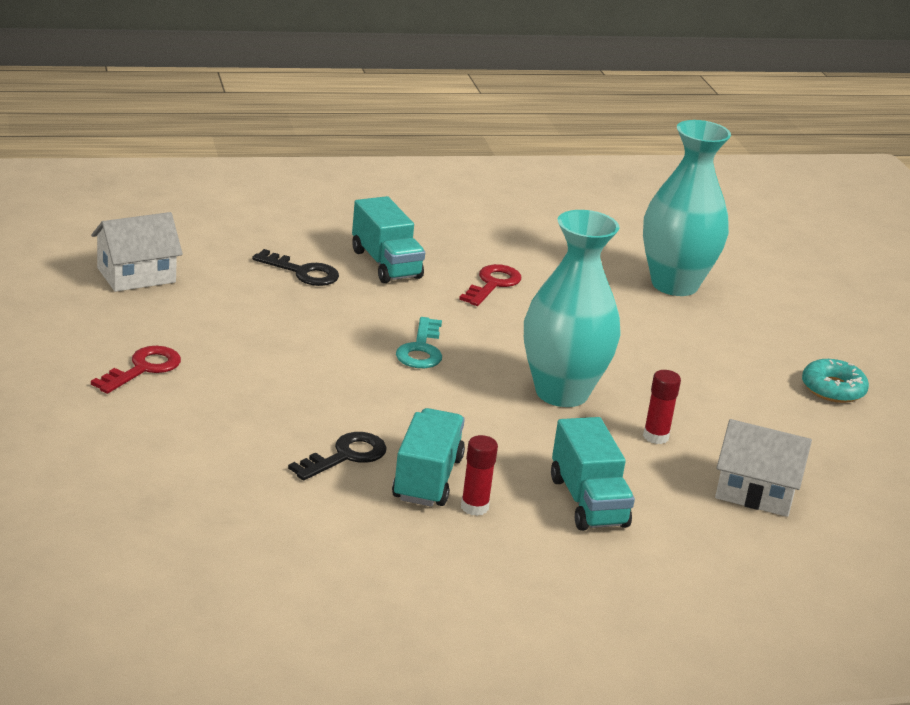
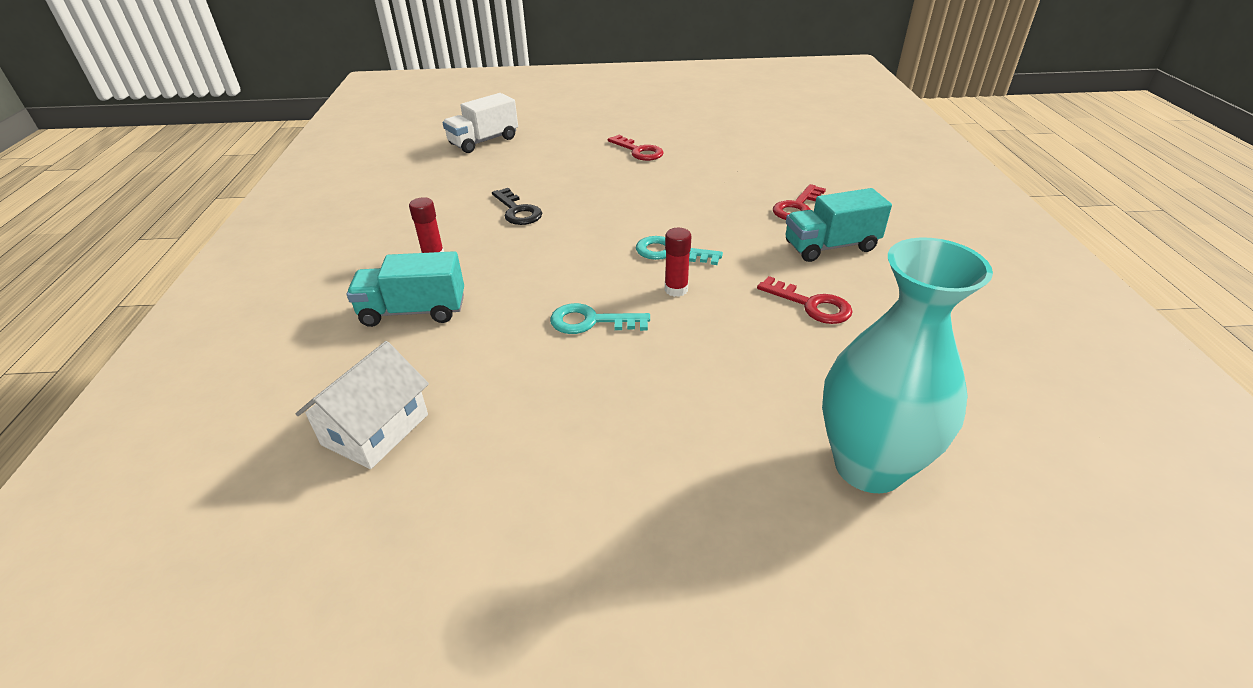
camera: 105 degrees right, 10 degrees up
white house [91,212,183,292] -> none
black key [252,249,339,286] -> red key [773,184,826,220]
turquoise truck [392,408,465,507] -> none
turquoise vase [524,210,621,407] -> turquoise key [550,303,650,334]
red glue stick [643,370,681,444] -> red glue stick moved to [665,228,692,297]
turquoise donut [802,359,869,403] -> none
none -> white truck [443,93,518,153]

